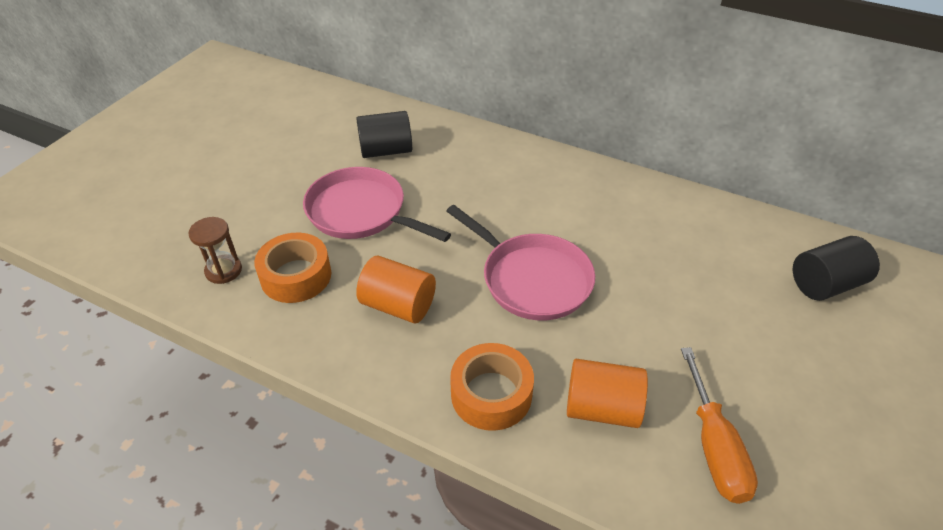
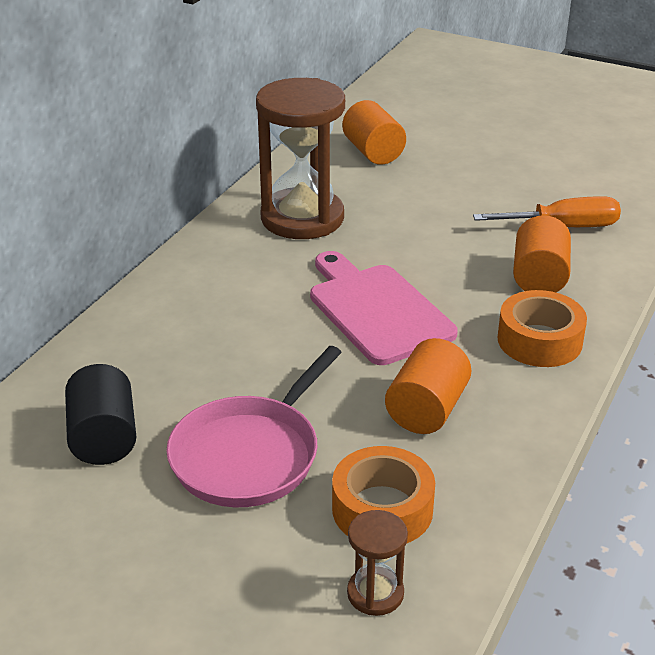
camera: 90 degrees left, 10 degrees down
pink pan [447,205,595,320] -> pink cutting board [310,251,458,365]
black cylinder [793,236,880,301] -> orange cylinder [342,100,406,165]
none -> brown hourglass [256,78,345,239]

